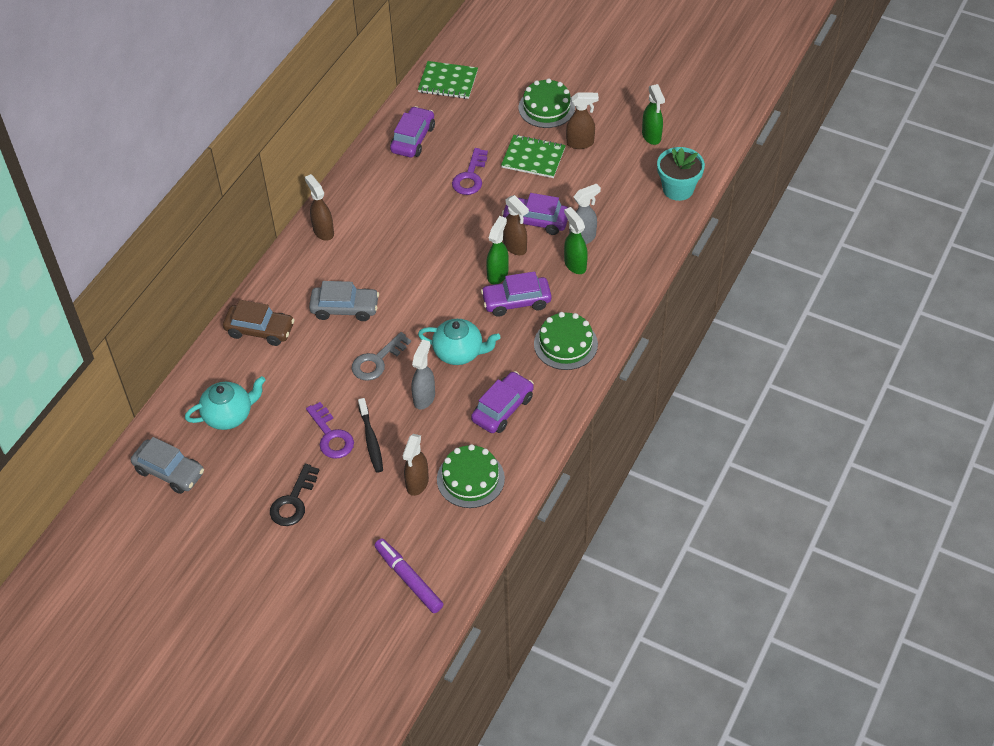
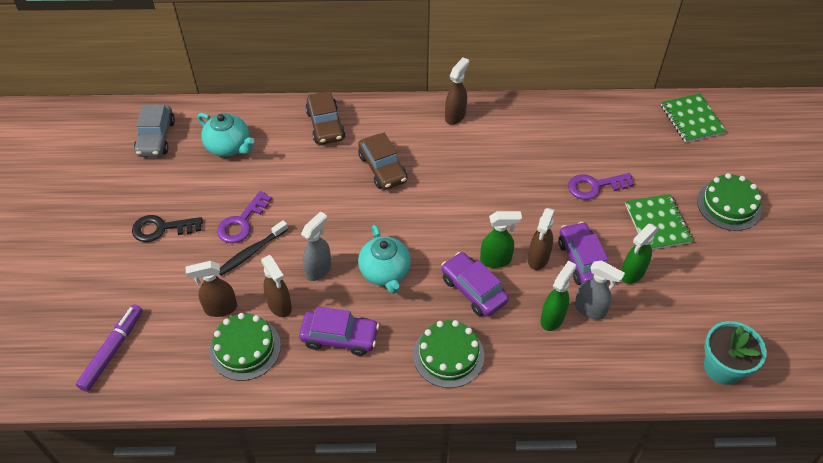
camera: 60 degrees right, 0 degrees up
grey car [309,281,379,321] -> brown car [358,133,407,190]
grey key [352,332,411,381] -> none
purple car [390,106,435,158] -> none
grey spray bottle [411,339,435,410] -> grey spray bottle turned 45 degrees counterclockwise [301,211,331,281]
brown spray bottle [566,92,599,149] -> brown spray bottle moved to [261,255,292,317]
green spray bottle [642,84,665,145] -> green spray bottle moved to [621,224,659,284]

